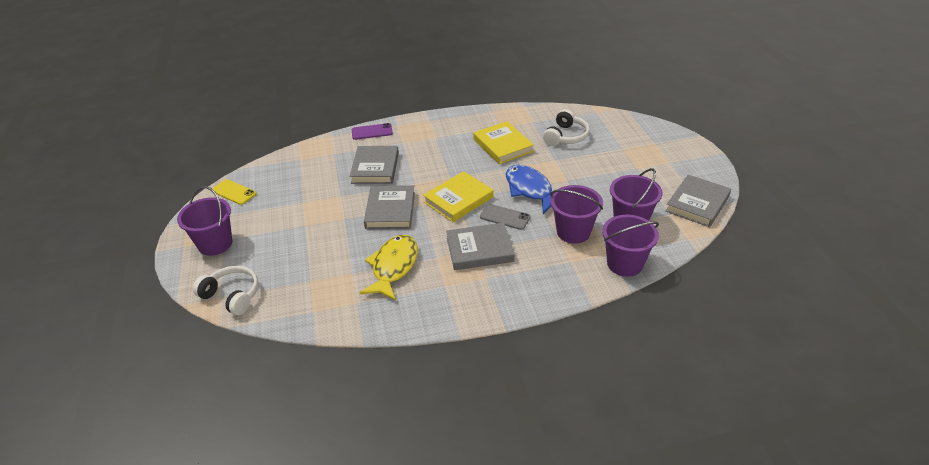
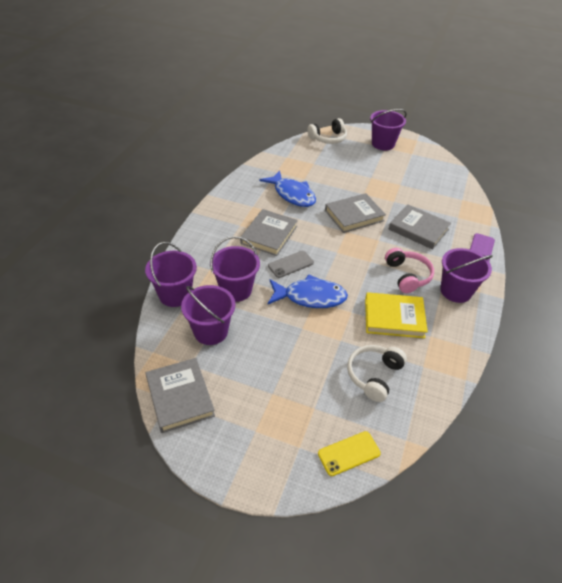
camera: 120 degrees right, 5 degrees up
yellow phone [212,179,257,205] -> yellow phone moved to [318,431,381,476]
yellow fish [360,235,418,301] -> blue fish [260,170,316,207]
grey book [364,185,415,229] -> grey book turned 60 degrees counterclockwise [325,193,386,233]
yellow book [423,171,494,222] -> none
white headphones [543,109,590,146] -> white headphones turned 60 degrees clockwise [347,345,407,402]
none -> pink headphones [385,248,434,293]
none -> purple bucket [440,248,493,303]

